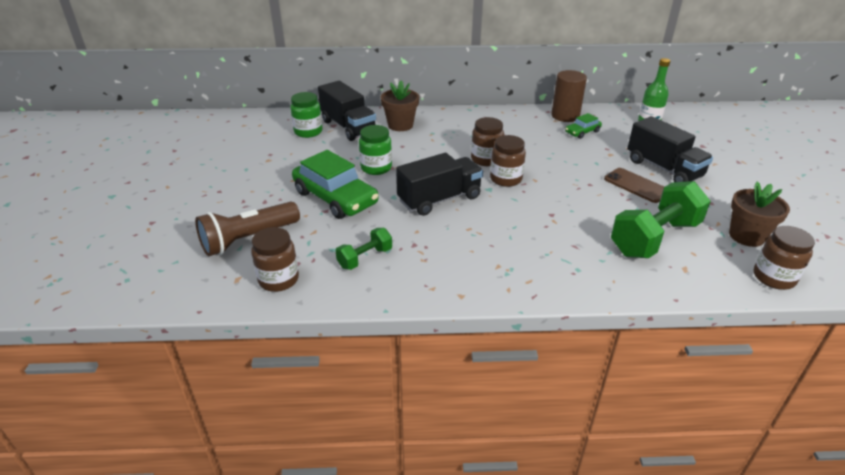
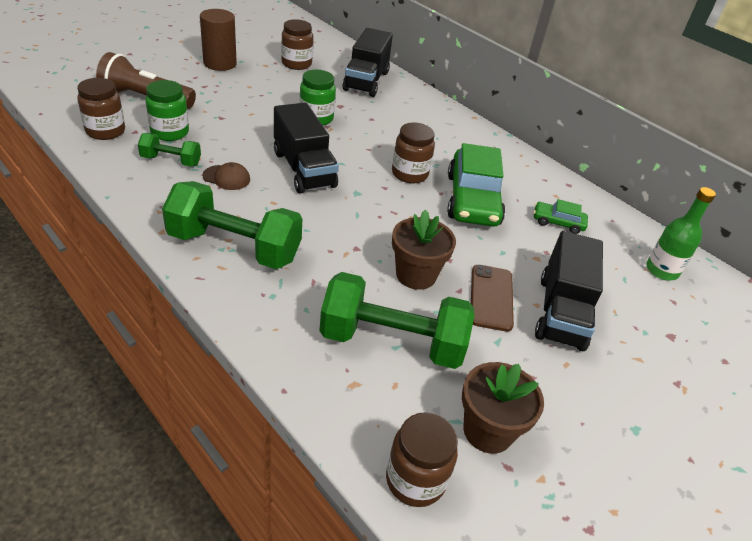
camera: 45 degrees right, 5 degrees up
green jar [290,92,323,138] -> green jar moved to [145,80,189,141]
green car [292,150,379,219] -> green car moved to [447,143,506,227]
brown flower pot [381,80,419,131] -> brown flower pot moved to [392,210,456,290]
black truck [396,153,483,216] -> black truck turned 45 degrees clockwise [274,103,339,193]
brown jar [490,135,526,187] -> brown jar moved to [281,19,313,70]
brown cylinder [551,70,587,122] -> brown cylinder moved to [200,9,237,71]
none -> green dumbbell [162,181,302,269]
none -> brown cap [202,162,250,190]

